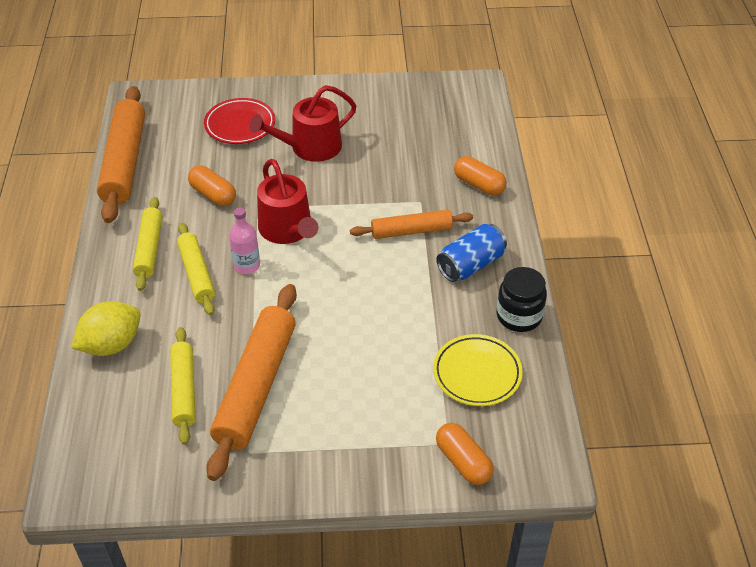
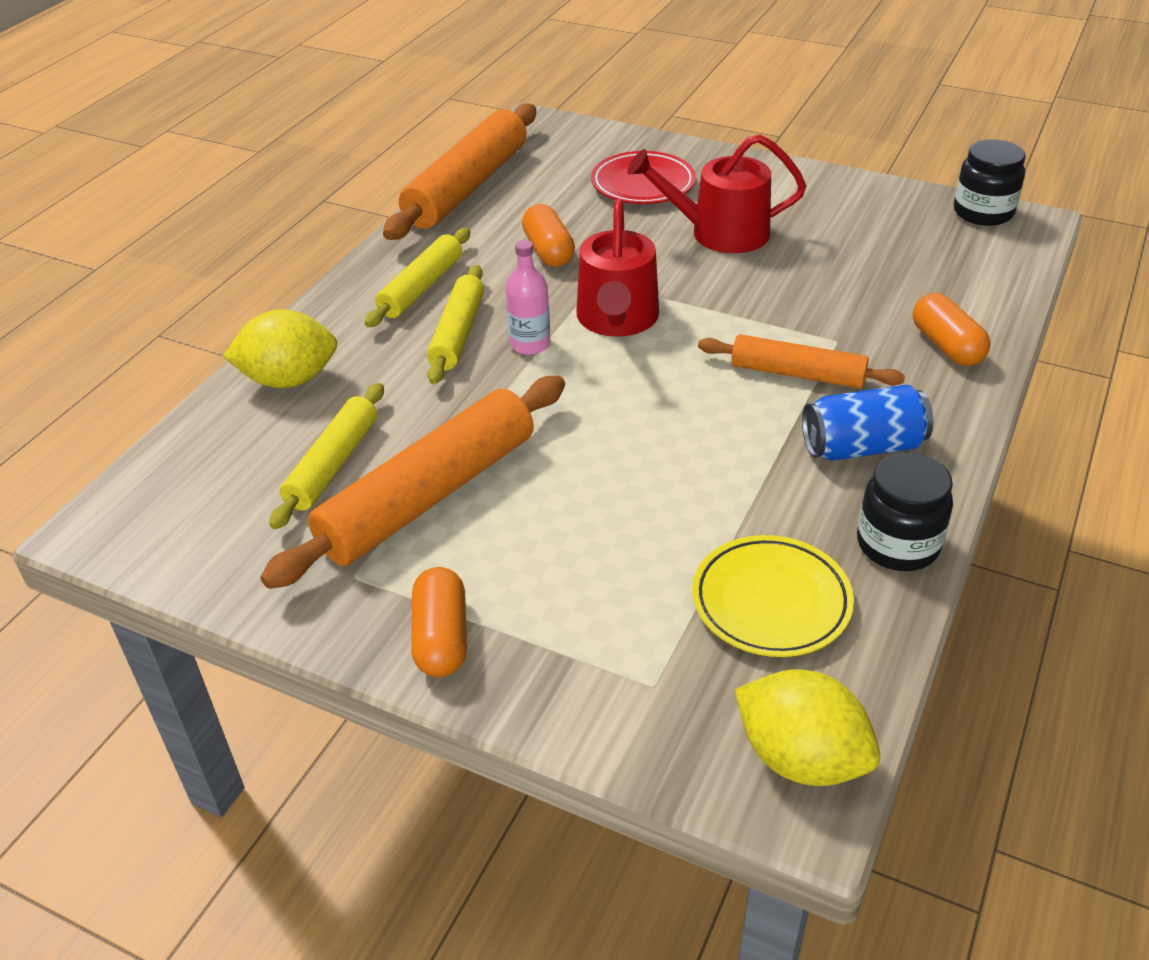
camera: 30 degrees right, 5 degrees down
orange capsule [436,423,494,485] -> orange capsule moved to [411,567,467,677]
none -> yellow lemon [735,669,880,786]
none -> black jar [954,139,1026,226]

